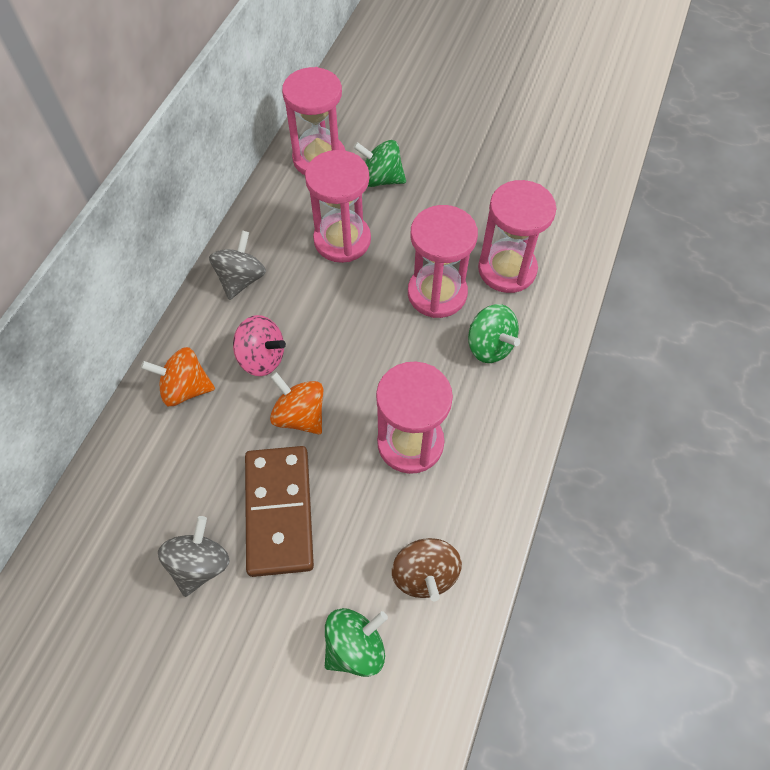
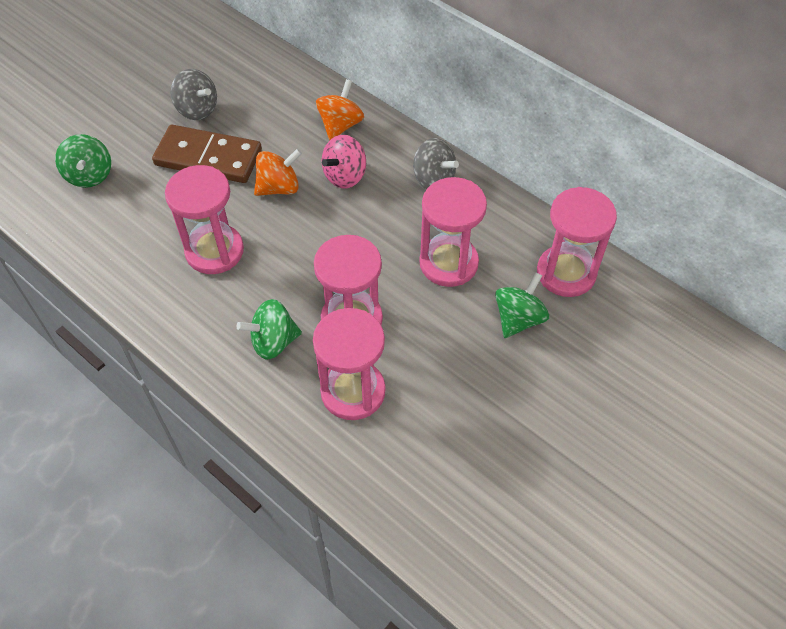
camera: 110 degrees right, 5 degrees down
brown spinning top [392,538,462,601] -> none

